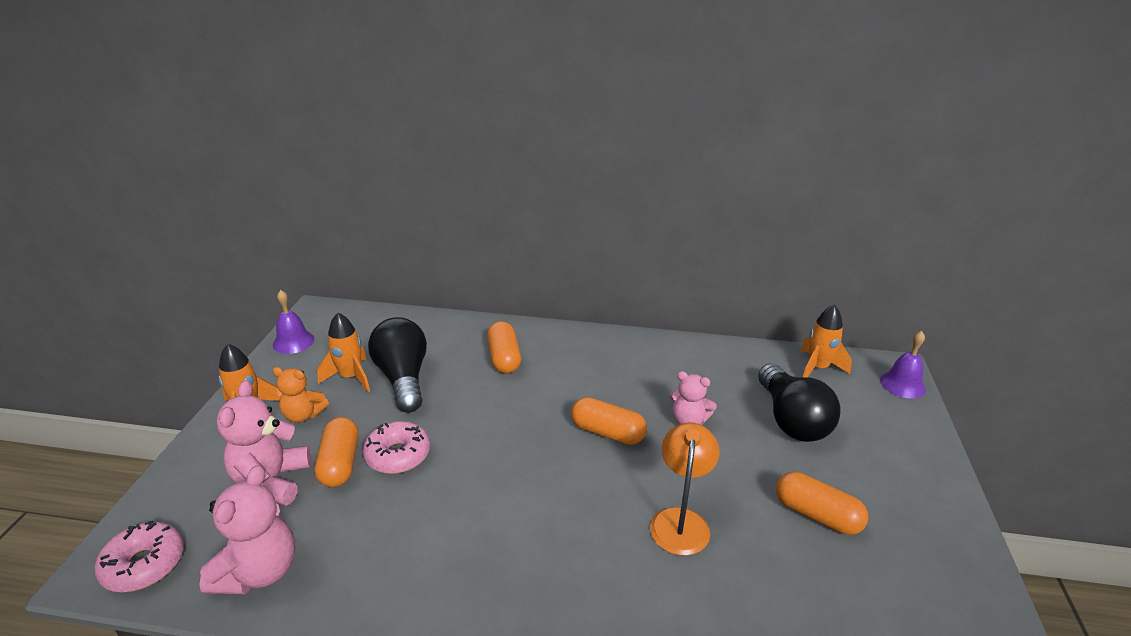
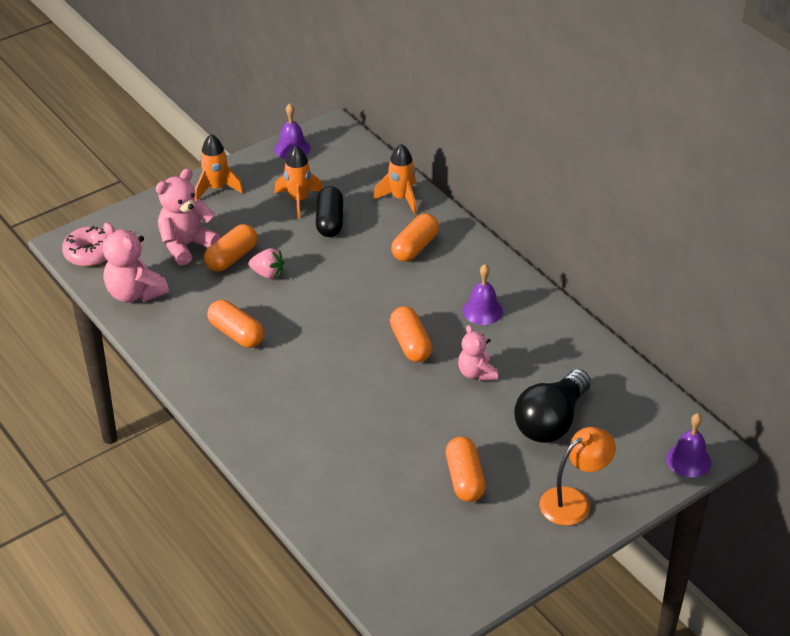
camera: 45 degrees right, 10 degrees up
pink teddy bear [200,465,295,594] -> pink teddy bear turned 75 degrees clockwise [103,222,169,302]
orange teddy bear [273,367,329,423] -> none
pink donut [363,421,430,474] -> pink strawberry [249,248,284,279]
black light bulb [368,317,427,413] -> black capsule [316,186,343,237]
orange lamp [650,422,720,556] -> orange lamp moved to [540,427,616,526]
orange rocket [801,304,852,378] -> orange rocket moved to [373,144,417,214]
none -> orange capsule [207,300,264,348]
none -> purple bell [462,264,503,325]

